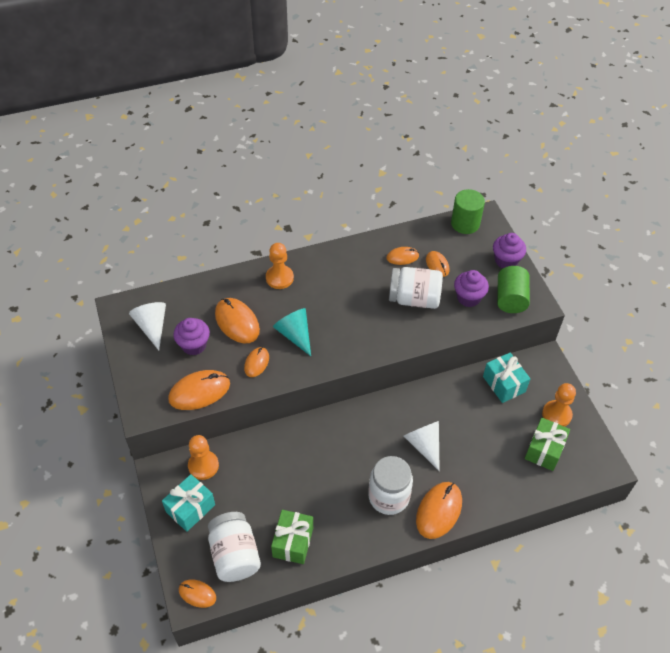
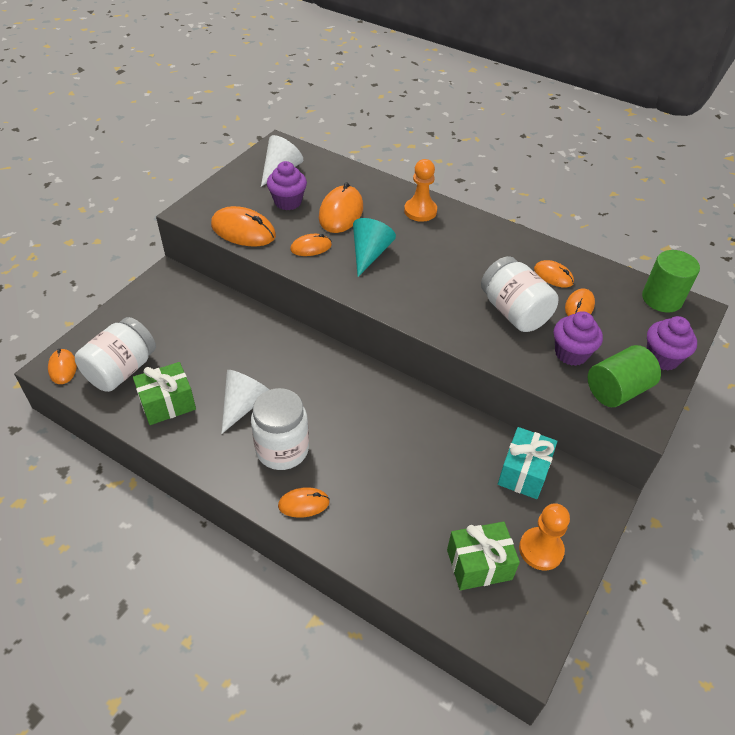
camera: 50 degrees right, 5 degrees down
turquoise gift [162,474,215,532] -> none
orange pawn [188,435,219,480] -> none
white cone [404,421,440,471] -> white cone moved to [221,370,269,434]
orange mouse [416,482,462,539] -> orange mouse [278,487,330,518], size x0.58

